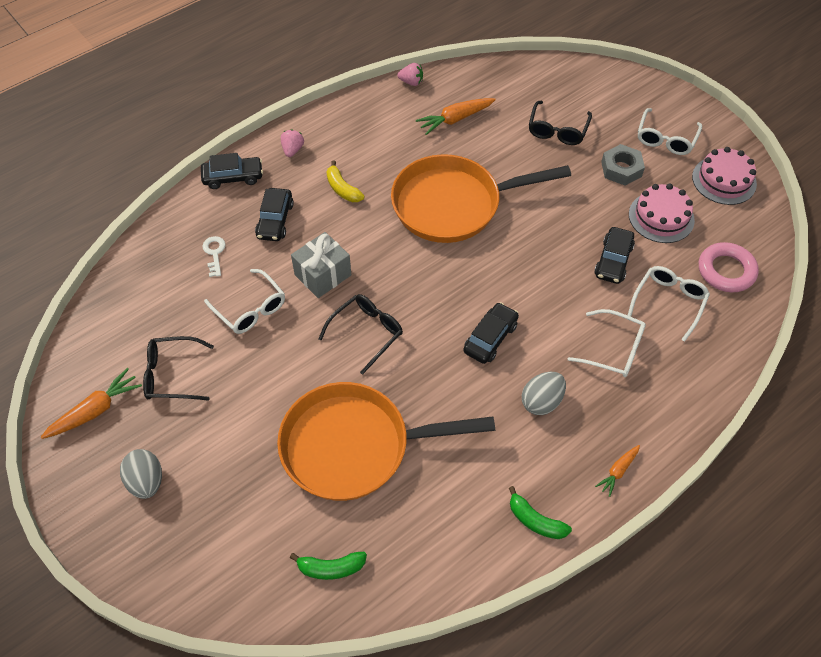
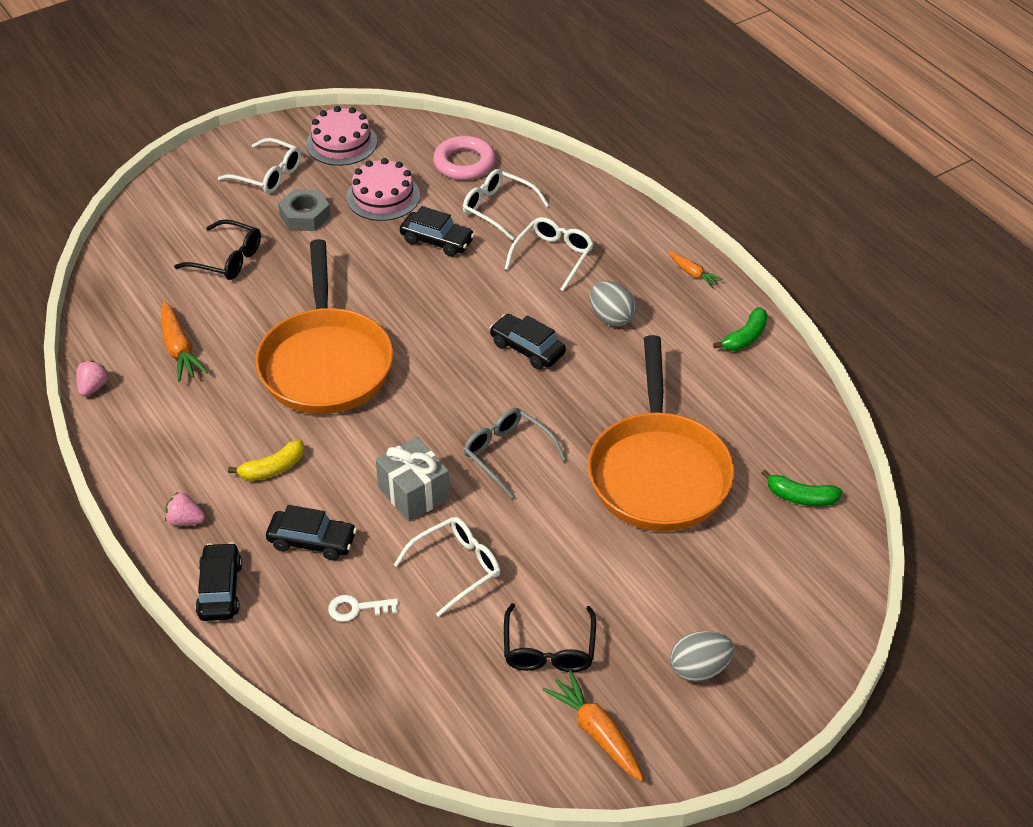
camera: 85 degrees left, 10 degrees down
green banana [290,552,367,580] -> green banana turned 105 degrees clockwise [761,470,843,506]
black glasses [318,294,403,375] -> grey glasses [464,408,566,499]

